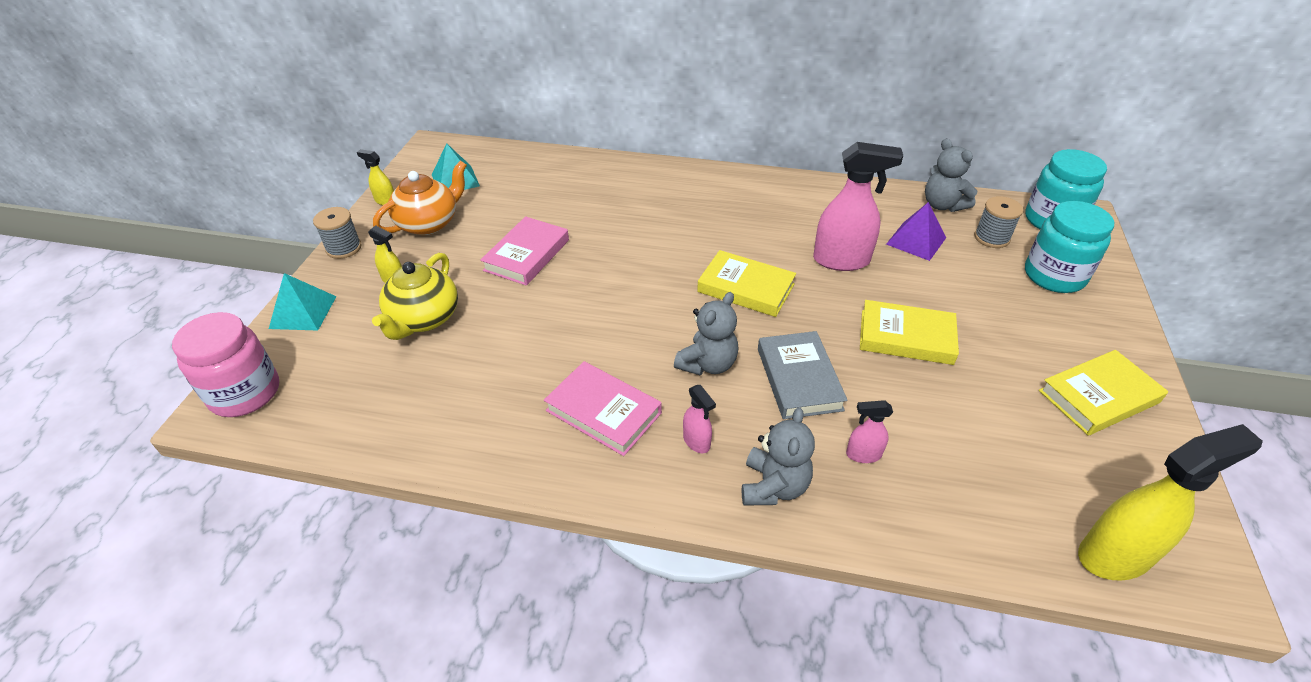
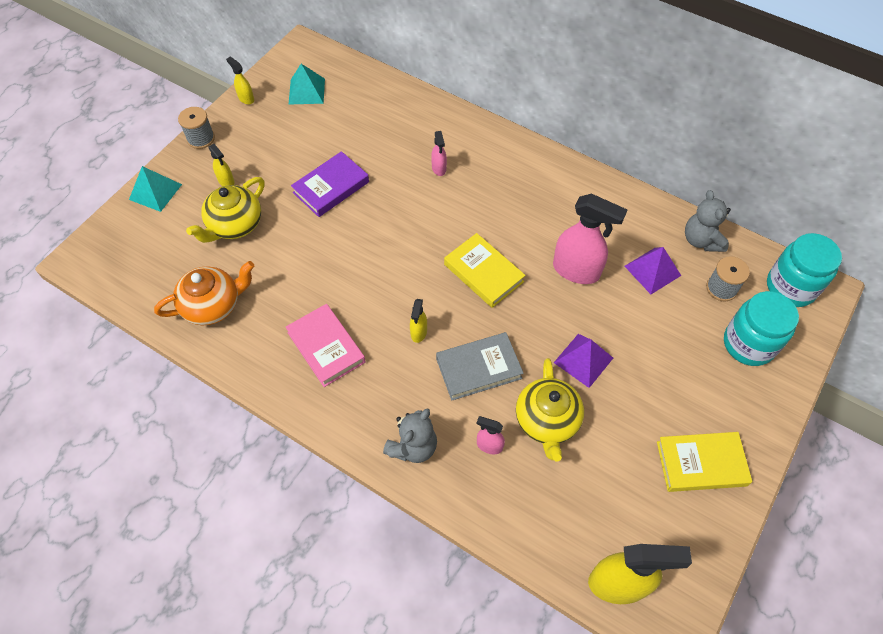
camera: 20 degrees right, 15 degrees up
pink jar [172,312,279,417] -> none
orange teapot [373,161,467,235] -> orange teapot moved to [154,261,254,325]
pink book [480,216,569,286] -> purple book [291,151,369,217]
grey teddy bear [674,292,739,376] -> yellow spray bottle [410,299,427,343]
pink spray bottle [683,385,716,453] -> pink spray bottle moved to [431,131,447,176]
grey book [758,331,848,419] -> grey book turned 60 degrees clockwise [436,332,524,400]
yellow book [860,300,959,365] -> purple pyramid [554,334,613,388]
none -> yellow teapot [516,358,584,461]

